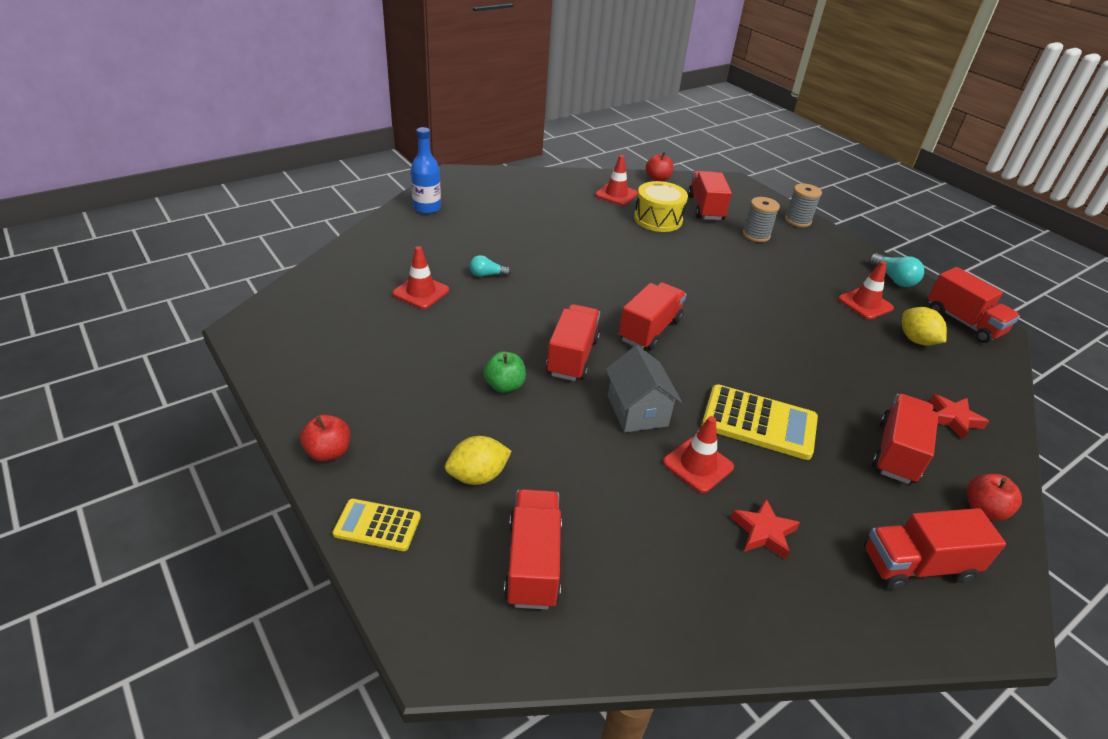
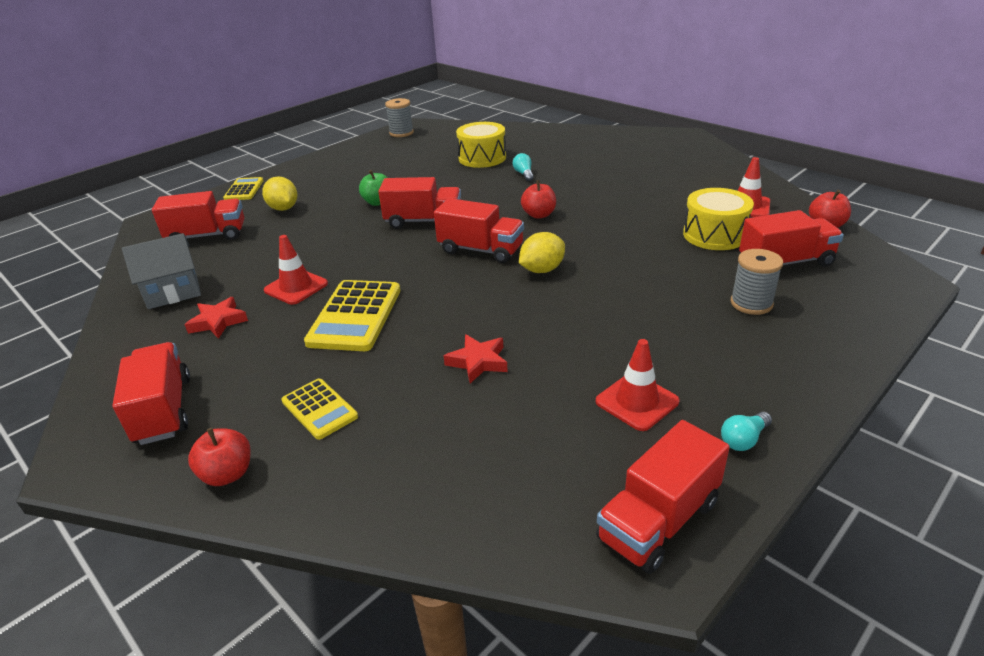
camera: 85 degrees right, 5 degrees down
red apple [300,415,350,462] -> red apple moved to [521,180,556,219]
red traffic cone [392,246,449,309] -> yellow drum [456,122,506,168]
blue bottle [411,127,441,214] -> none
grey house [605,345,682,433] -> grey house moved to [122,233,201,309]
grey spool [785,183,822,227] -> grey spool moved to [385,98,414,137]
turquoise light bulb [869,253,924,287] -> turquoise light bulb [721,412,772,451], size x0.66
red truck [872,394,938,484] -> yellow calculator [281,379,358,440]
yellow lemon [902,307,947,346] -> yellow lemon moved to [519,232,565,273]
red star [930,394,989,439] -> red star moved to [444,334,508,383]

